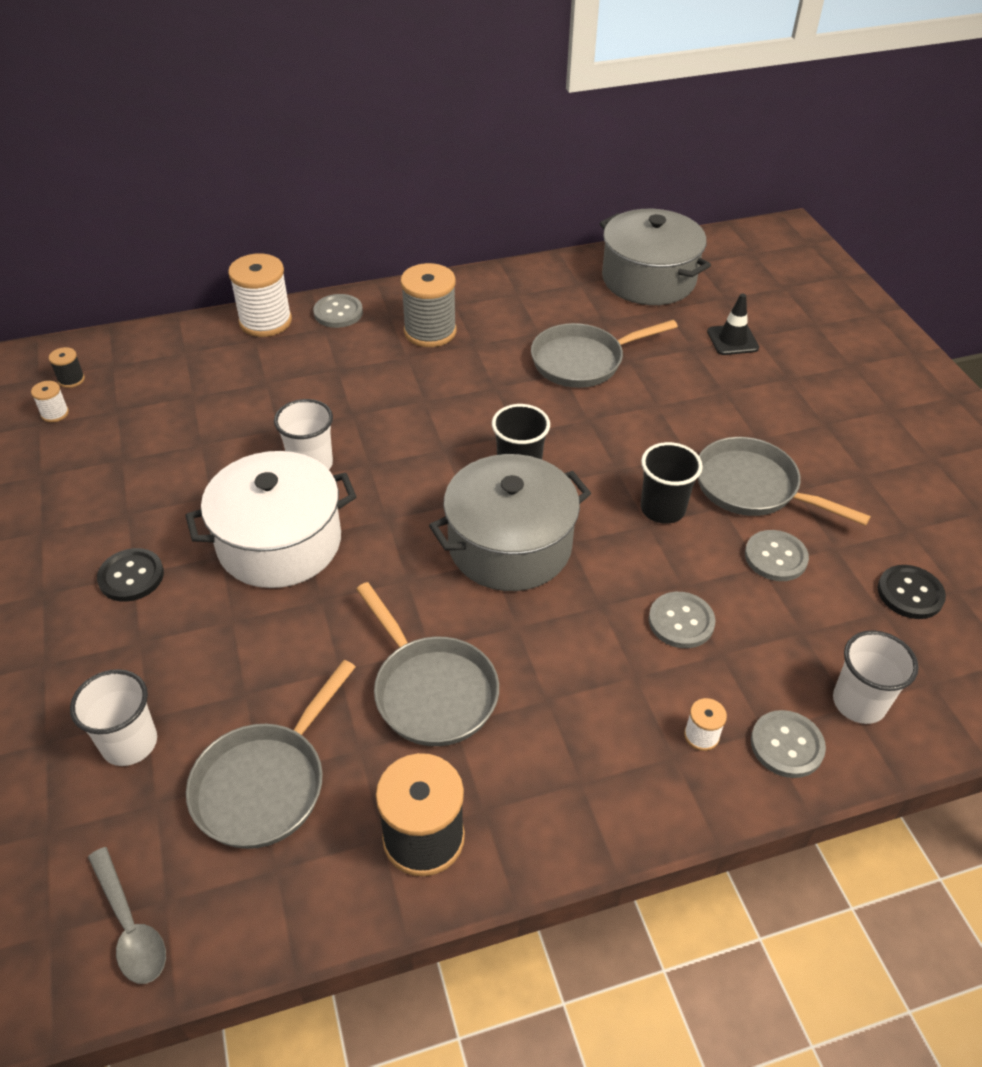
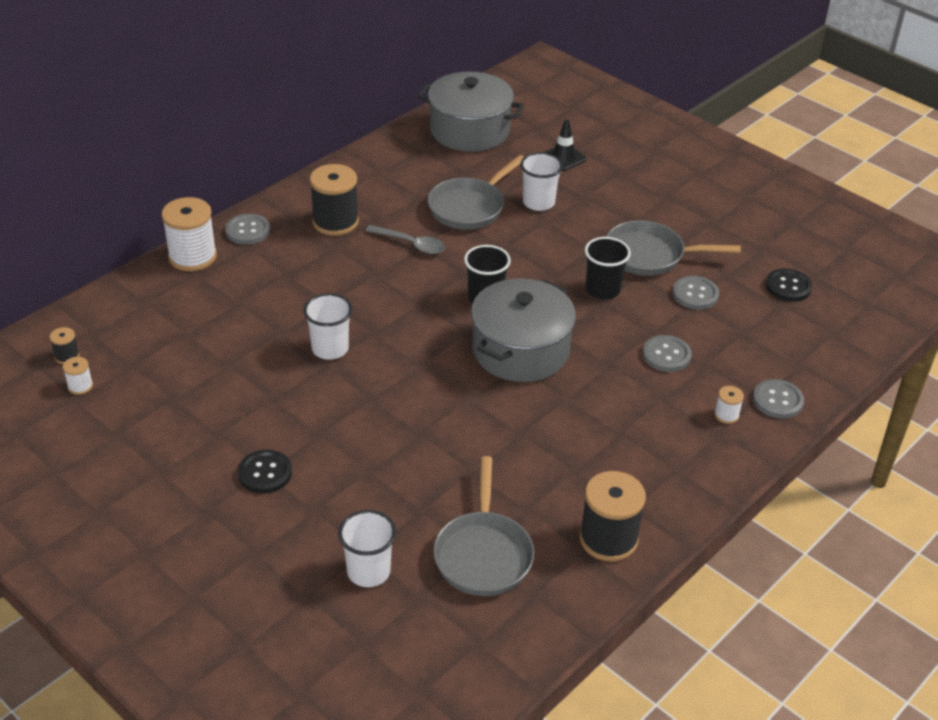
camera: 30 degrees left, 5 degrees down
grey spoon [88,847,166,984] -> grey spoon moved to [366,225,445,254]
white pot [185,451,357,588] -> none
grey pan [356,582,499,746] -> none
grey spool [400,263,457,347] -> black spool [310,164,359,236]
white cup [833,630,918,724] -> white cup moved to [520,152,563,211]

